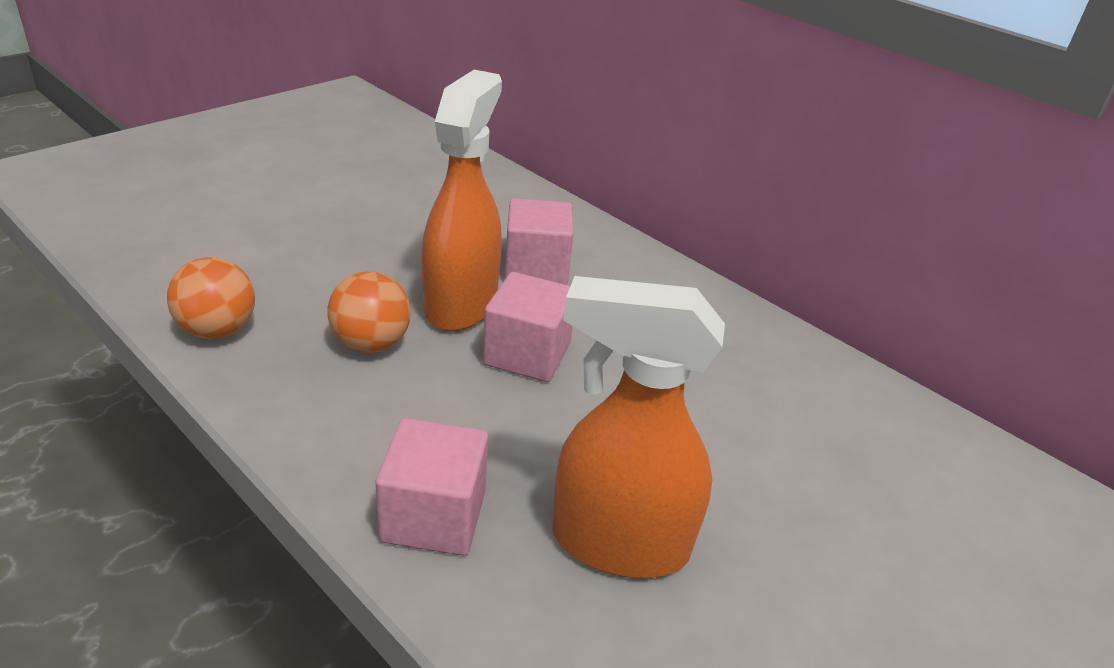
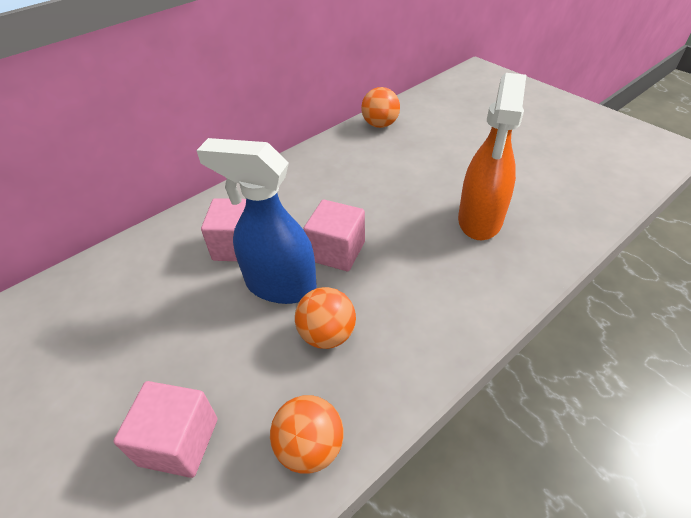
camera: 80 degrees left, 10 degrees up
pink cube [376,418,488,556] -> pink cube moved to [114,381,218,478]
orange spray bottle [422,70,502,331] -> blue spray bottle [196,138,317,304]
none -> orange ball [361,87,400,128]

